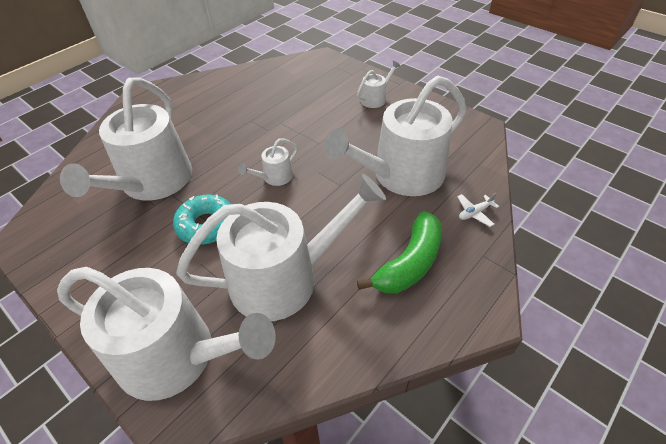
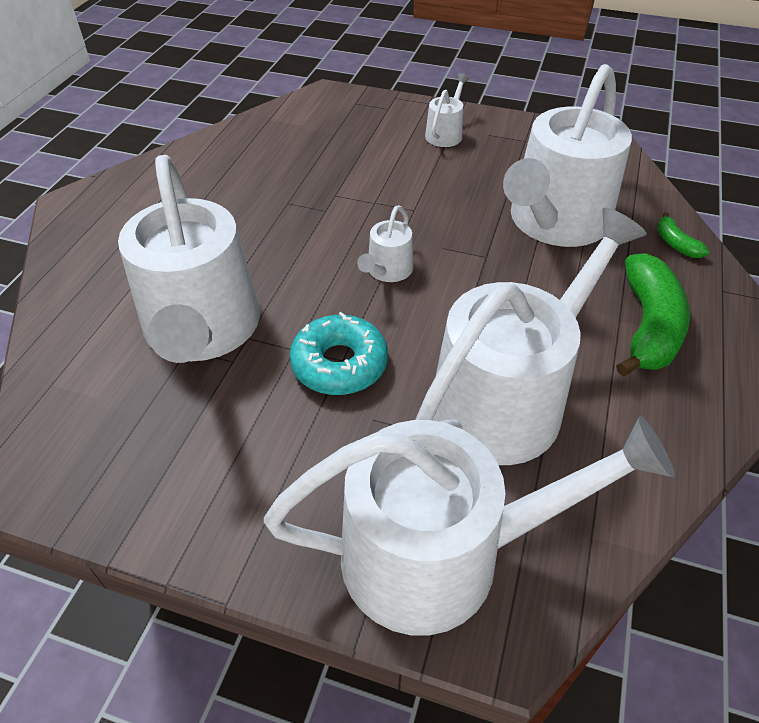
camera: 25 degrees left, 0 degrees up
white plane [457,193,499,227] -> green banana [657,212,710,258]

